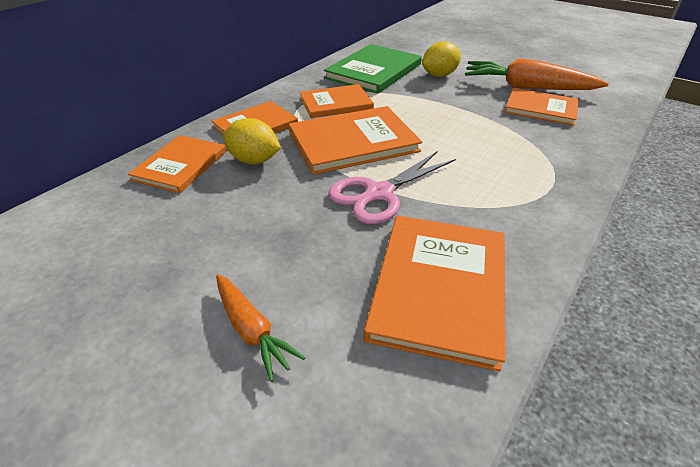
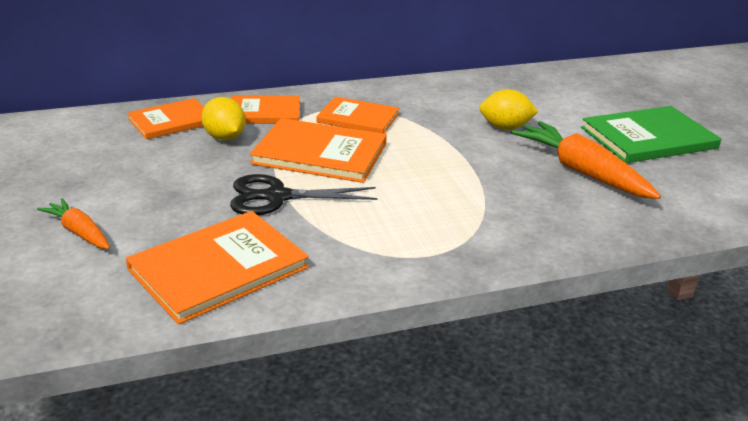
camera: 35 degrees right, 10 degrees down
orange carrot [216,274,306,382] -> orange carrot turned 135 degrees clockwise [37,198,110,249]
green book [324,44,422,94] -> green book moved to [581,106,721,163]
pink scissors [328,151,456,224] -> black scissors [230,174,378,215]
orange book [504,88,579,125] -> none

